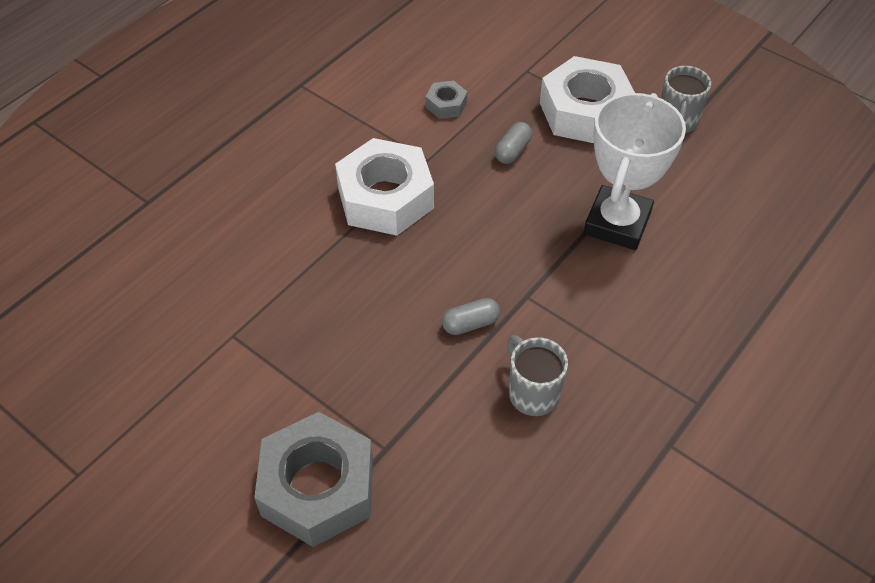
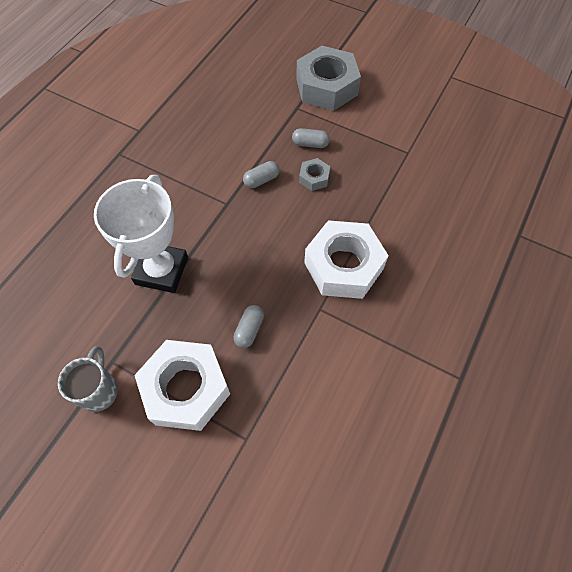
camera: 170 degrees right, 10 degrees up
grey nut [426,81,467,119] -> grey nut moved to [299,158,330,191]
grey mug [507,335,568,416] -> none
none -> grey capsule [292,128,330,148]

